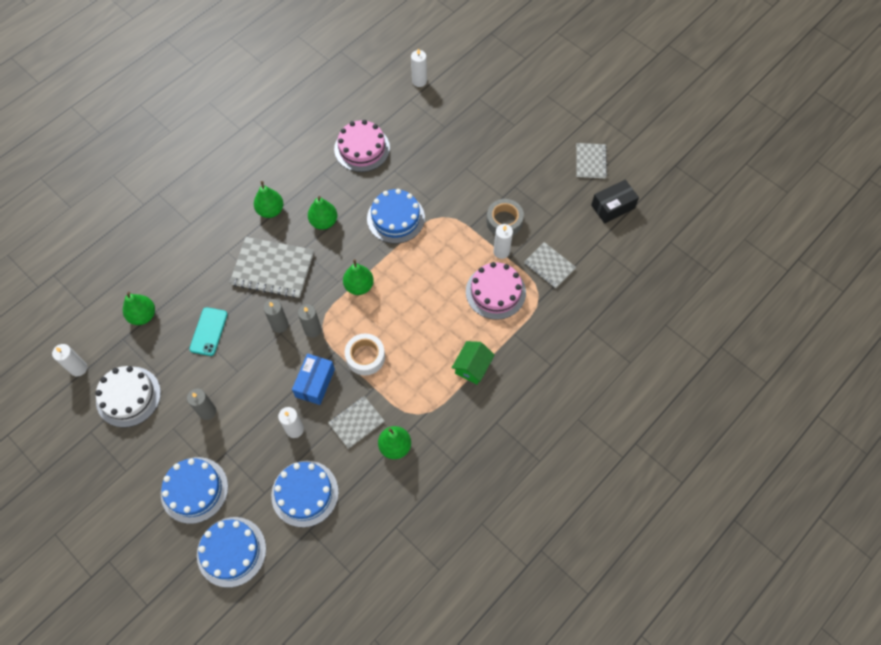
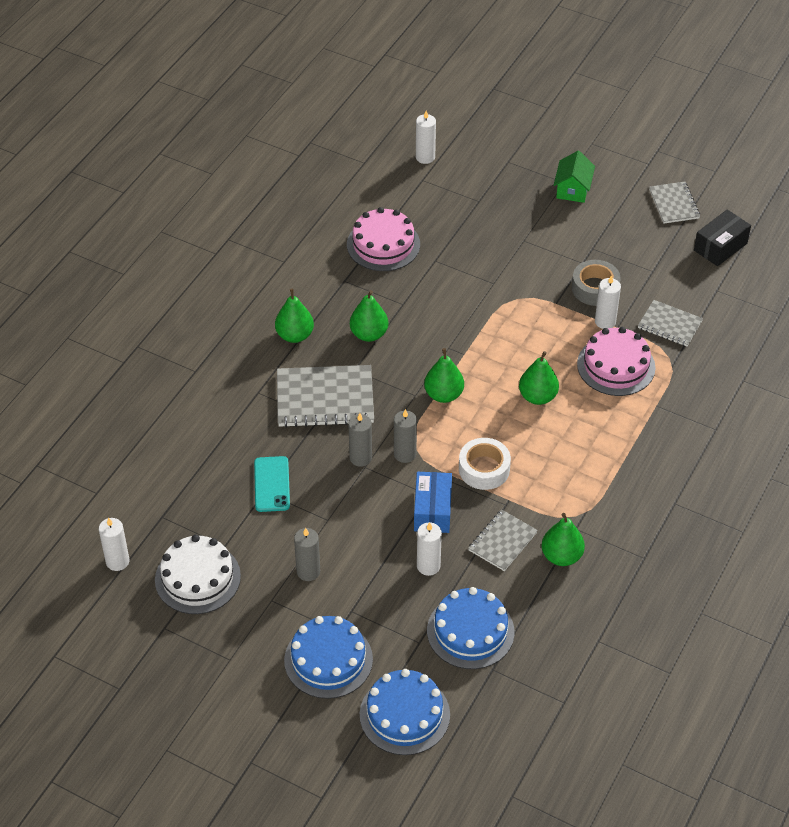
camera: 15 degrees left, 15 degrees down
green pear [123,292,155,325] -> green pear moved to [519,351,559,405]
blue cake [367,189,425,244] -> none
green house [452,341,495,384] -> green house moved to [554,151,595,203]

